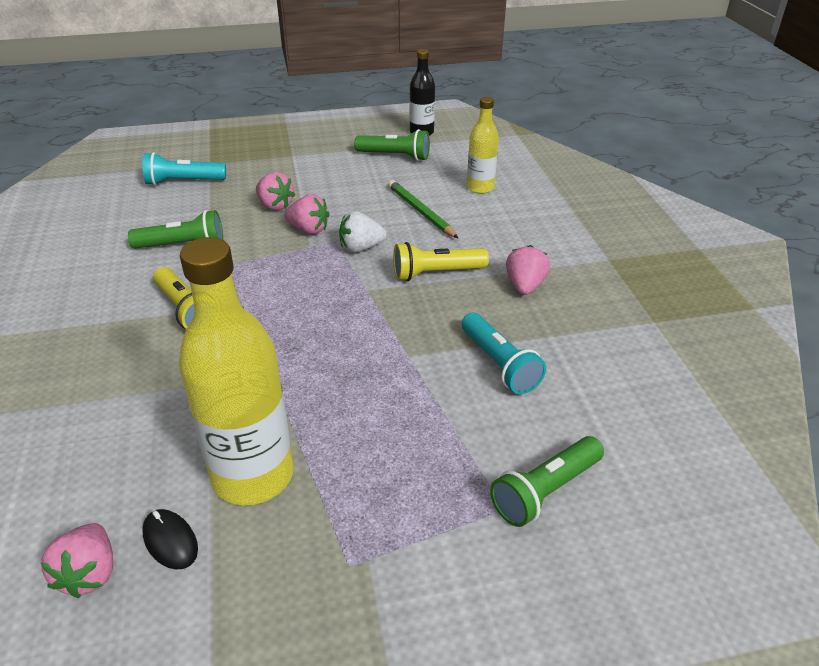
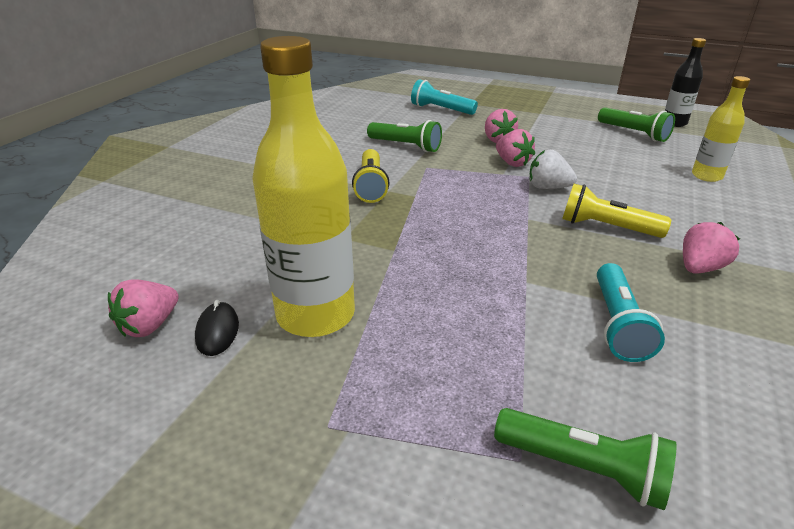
camera: 35 degrees right, 5 degrees down
green pencil [388,180,458,238] -> none
green flashlight [490,436,604,527] -> green flashlight turned 150 degrees counterclockwise [494,408,676,510]

